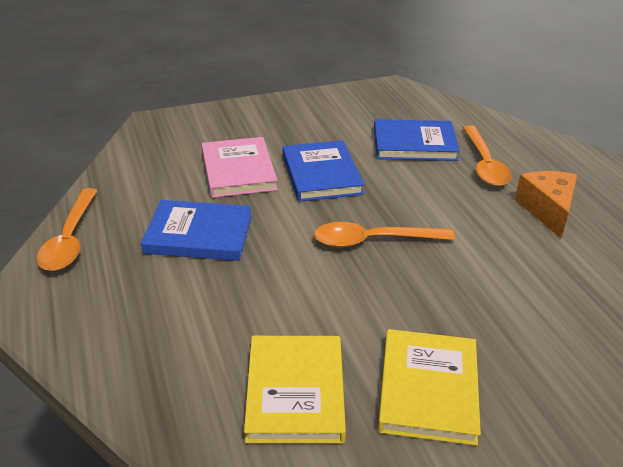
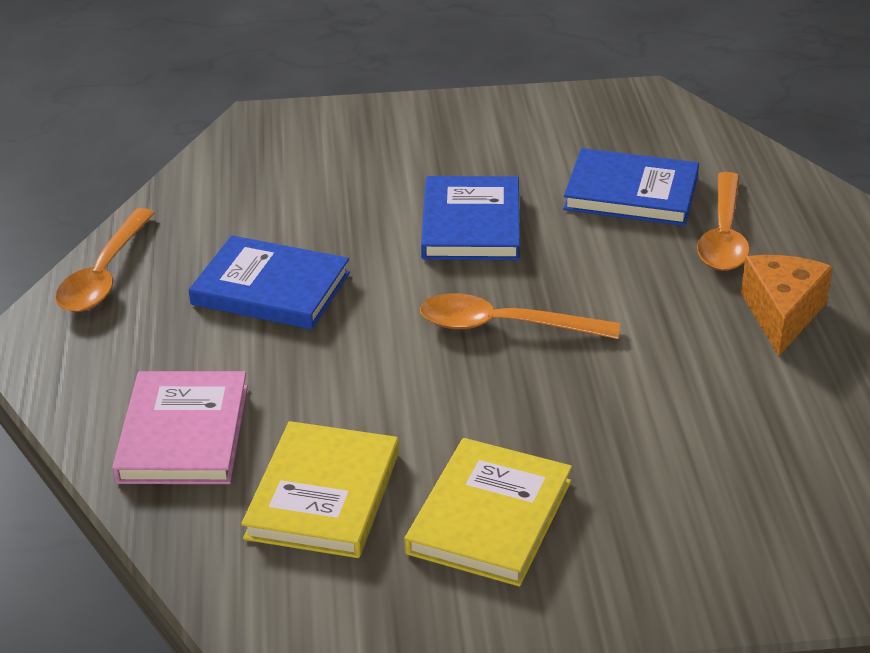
camera: 15 degrees right, 0 degrees up
pink book [202,137,278,198] -> pink book moved to [112,371,248,484]

